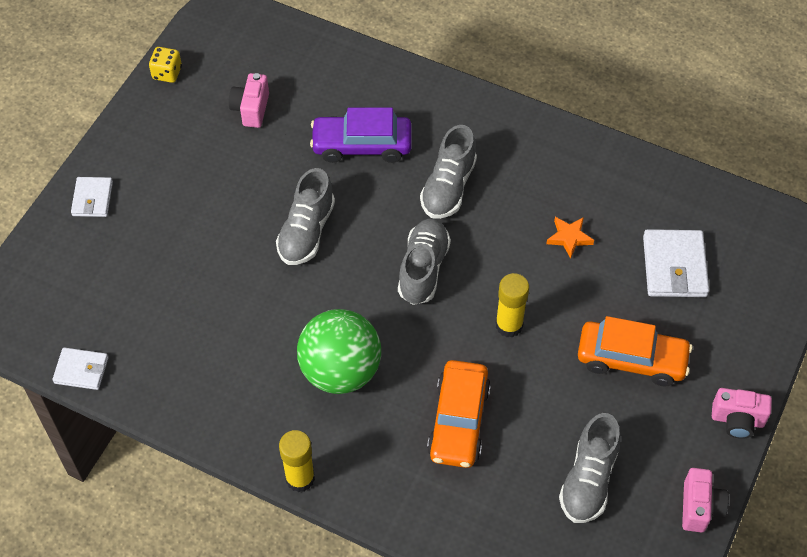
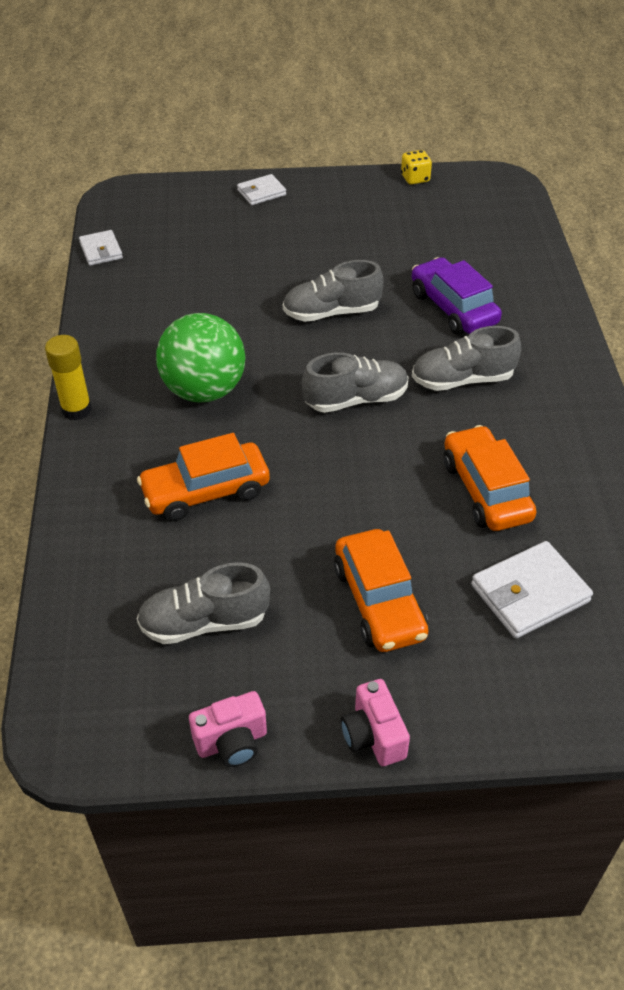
camera: 60 degrees right, 10 degrees down
pink camera [229,73,269,128] -> none
yellow glue stick [496,273,529,338] -> none
orange star [546,217,594,259] -> orange car [444,425,537,531]

